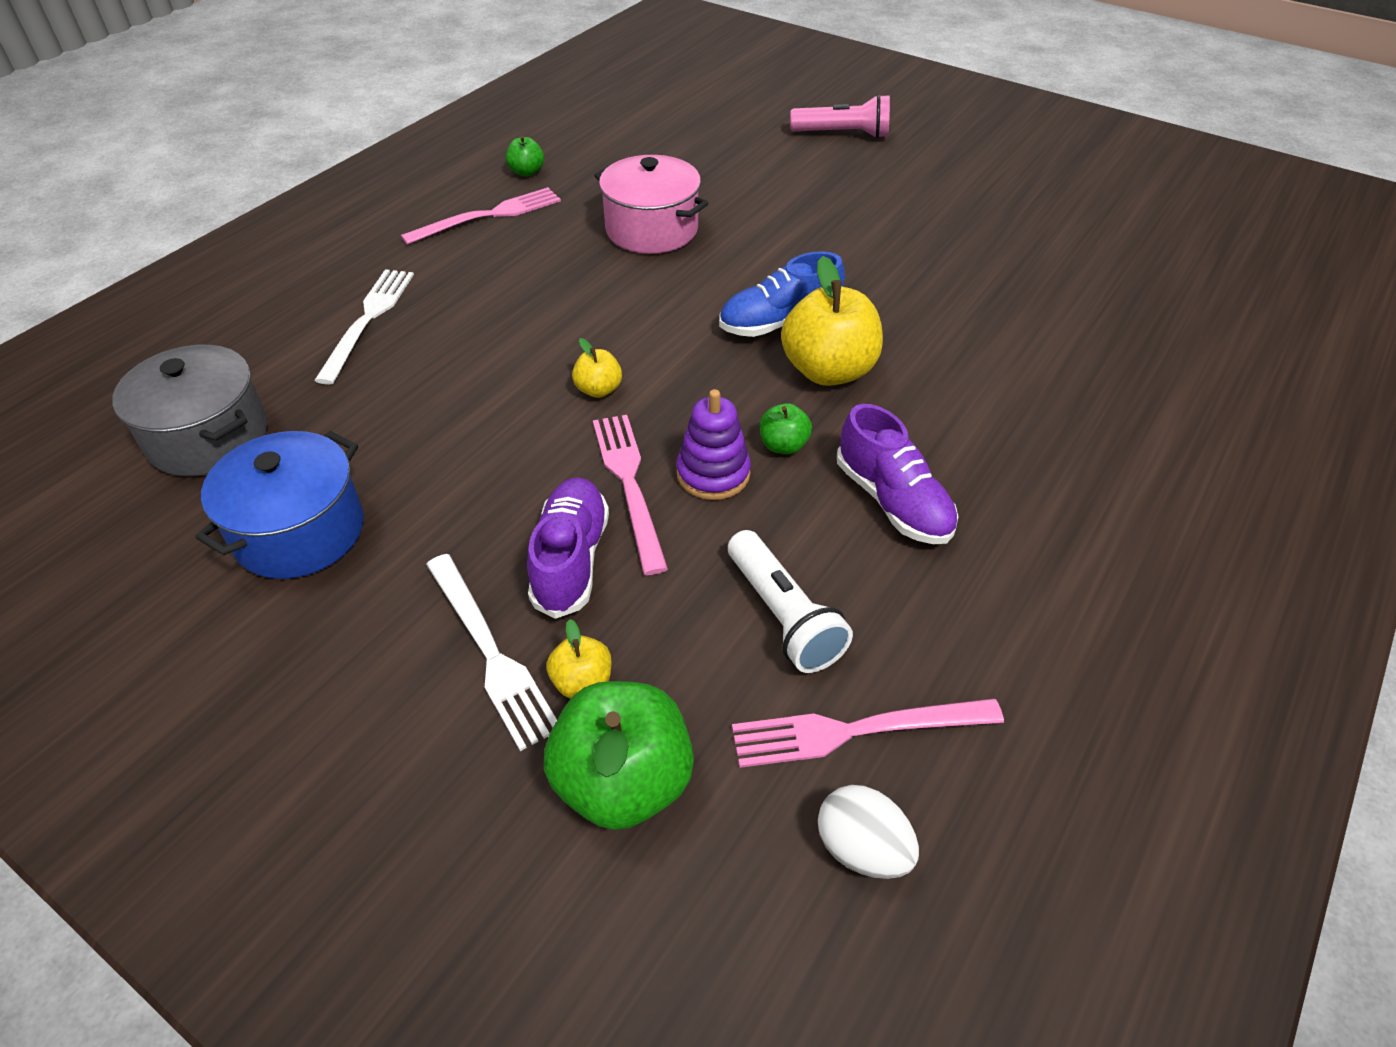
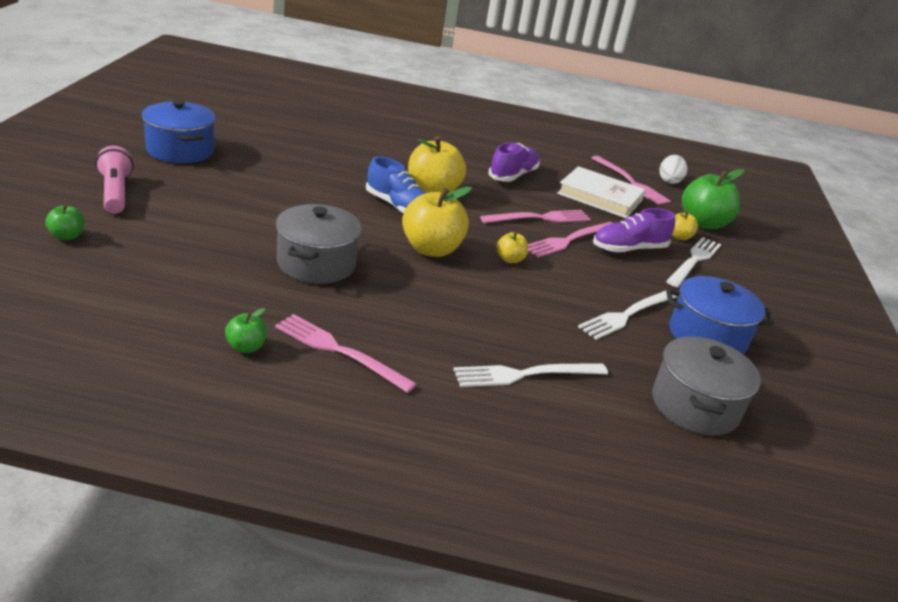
camera: 120 degrees left, 15 degrees down
pink pot [594,155,709,254] -> grey pot [276,204,362,284]
purple stacking toy [676,389,751,500] -> pink fork [480,210,591,223]
white flashlight [728,530,853,673] -> white book [557,166,645,218]
green apple [760,403,812,454] -> green apple moved to [45,204,85,240]
none -> blue pot [142,100,216,163]
none -> yellow apple [402,186,472,257]
none -> white fork [578,291,678,340]

